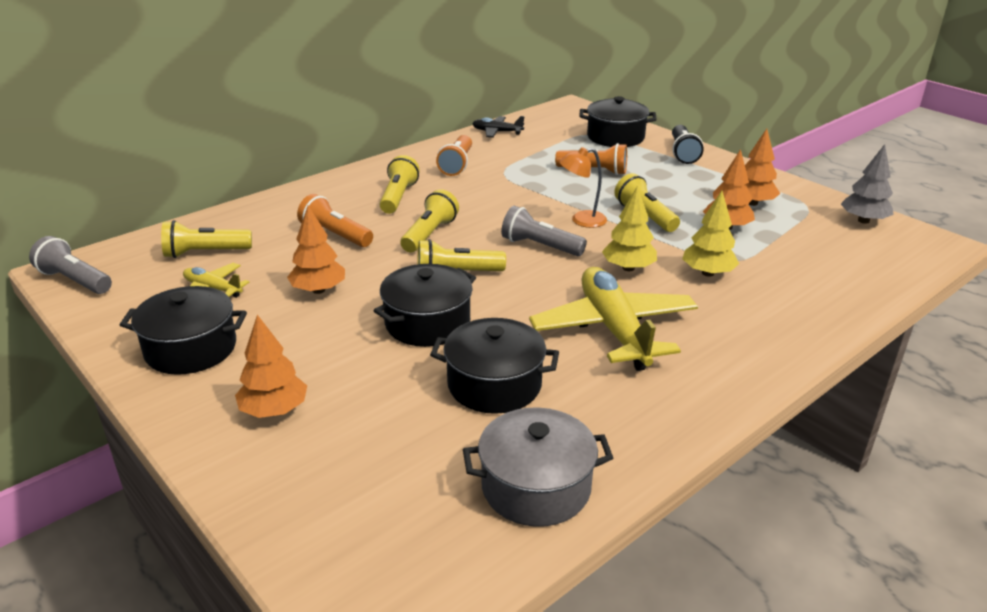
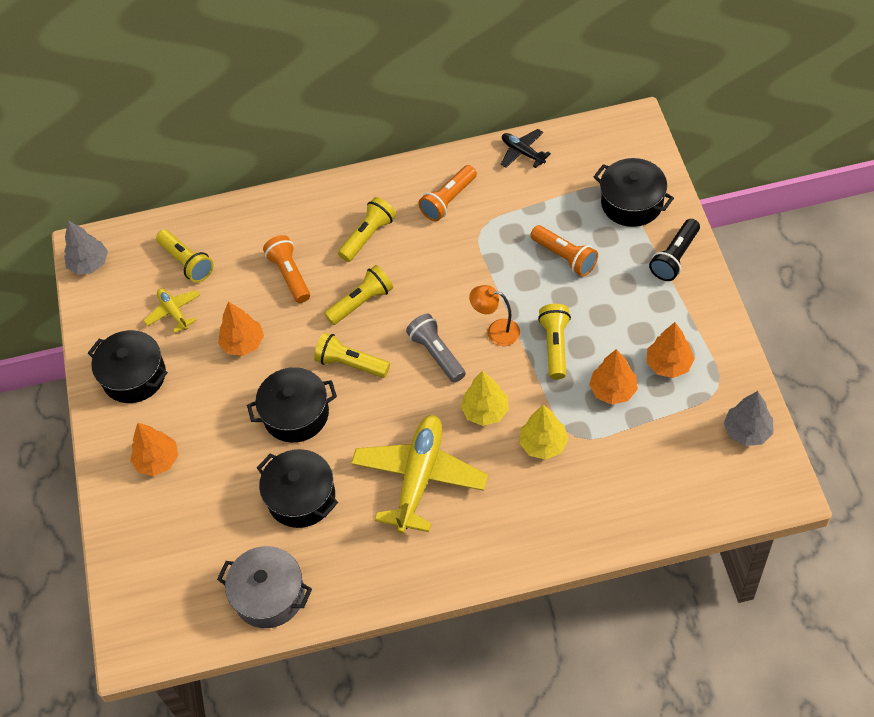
camera: 35 degrees right, 25 degrees up
grey flashlight [29,236,112,294] -> grey tree [64,221,108,275]
yellow flashlight [161,220,252,258] -> yellow flashlight turned 150 degrees counterclockwise [156,230,213,283]

